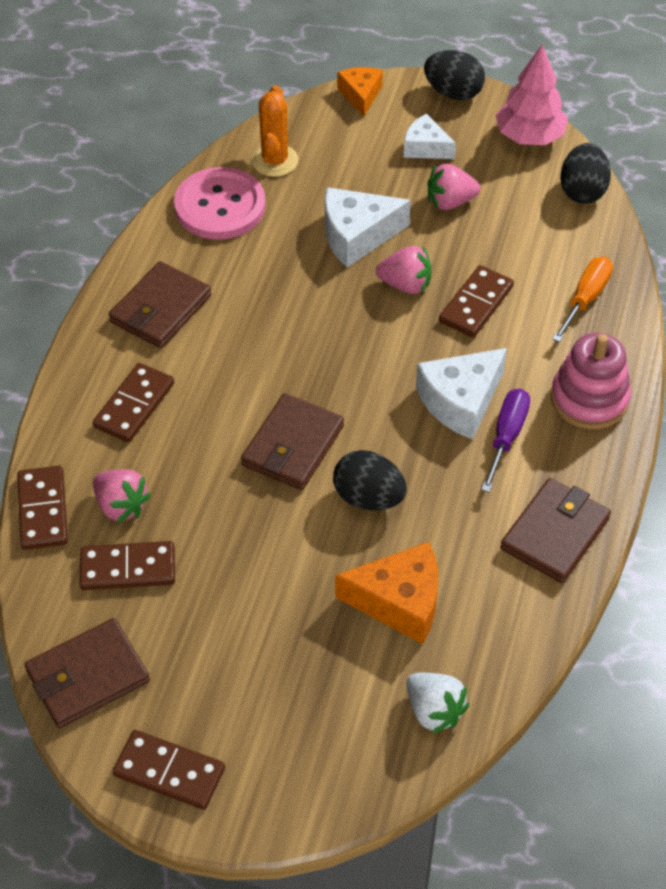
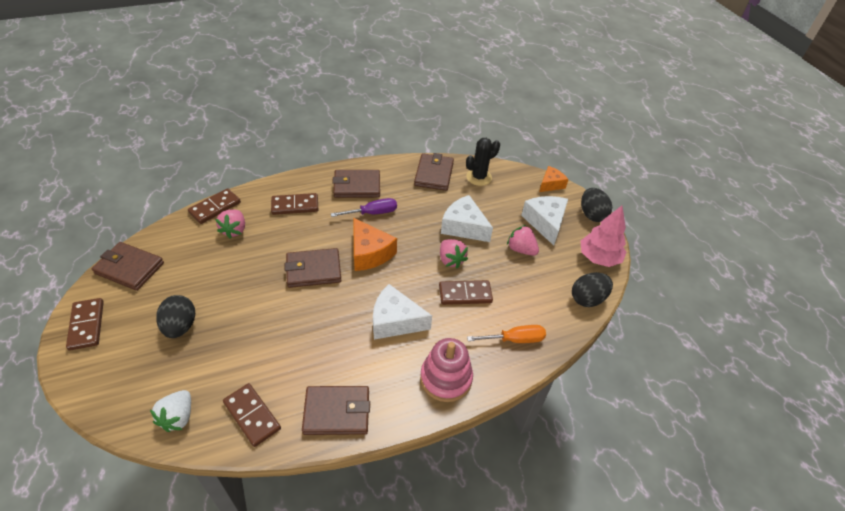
camera: 50 degrees right, 5 degrees down
brown domino [79,541,175,590] -> brown domino moved to [223,383,281,447]
pink button [174,167,266,240] -> brown wallet [414,153,454,191]
orange cactus [252,85,298,177] -> black cactus [466,138,500,186]
black egg [333,450,407,510] -> black egg moved to [156,295,195,338]
orange cheese [335,542,438,644] -> orange cheese moved to [353,218,397,271]
white cheese [404,113,456,159] -> white cheese [521,196,568,245], size x1.59
purple screwdriver [481,389,530,492] -> purple screwdriver moved to [331,198,397,217]

